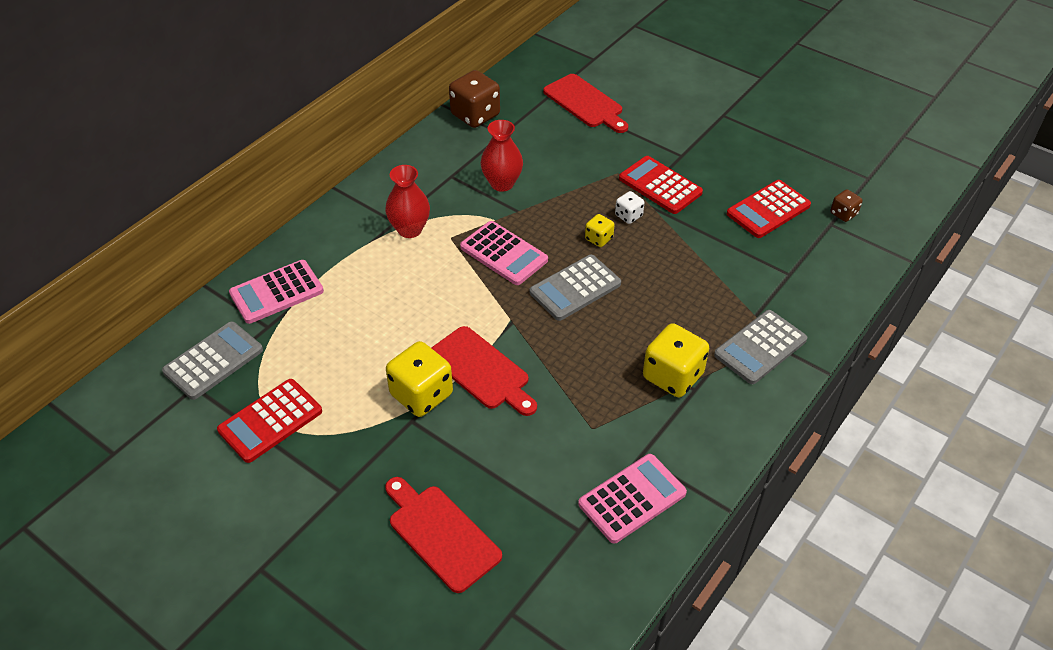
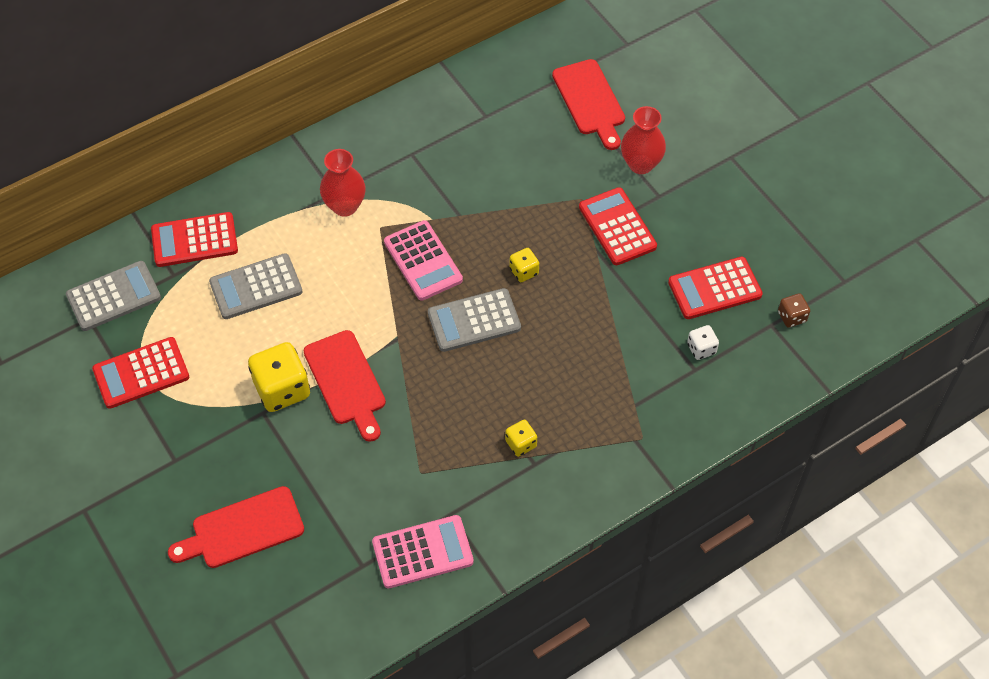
camera: 20 degrees right, 10 degrees up
pink calculator [229,260,324,324] -> red calculator [151,212,238,267]
red cutting board [385,477,502,593] -> red cutting board turned 90 degrees counterclockwise [168,486,304,568]
brown dice [449,70,500,128] -> none
red vase [481,120,523,192] -> red vase moved to [621,106,666,174]
white dice [615,191,645,224] -> white dice moved to [687,325,719,360]
yellow dice [643,323,709,397] -> yellow dice [505,420,537,457], size x0.51
grey calculator [714,310,807,384] -> grey calculator moved to [209,253,303,319]

